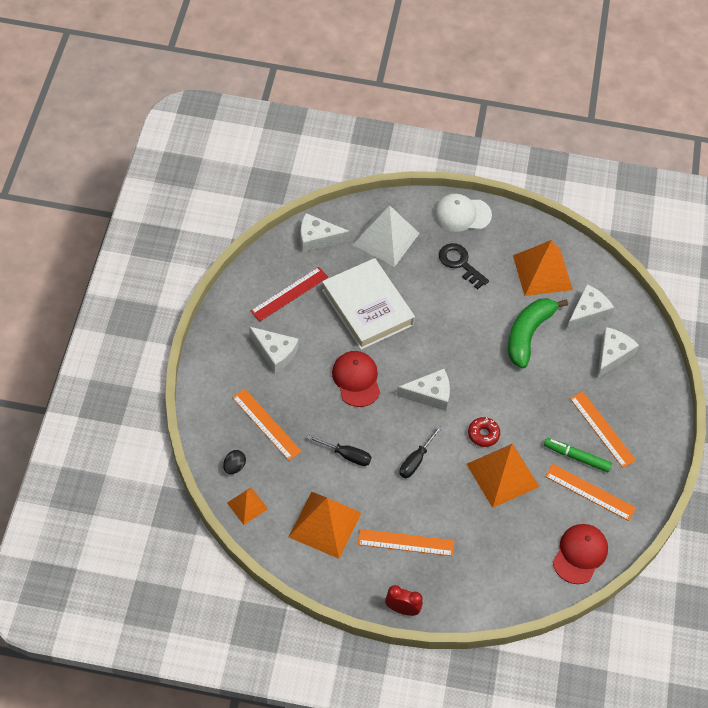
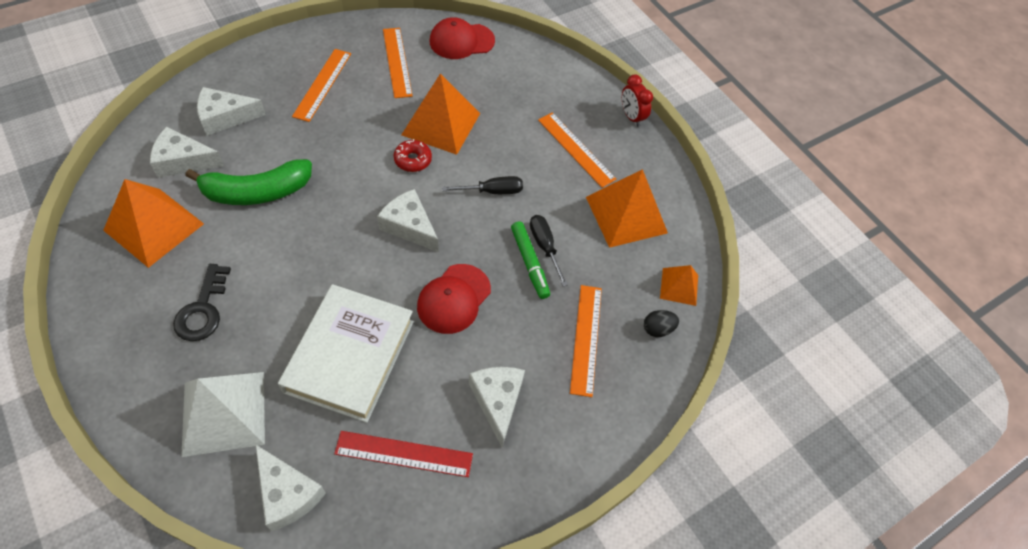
camera: 135 degrees left, 0 degrees up
white cap [434,193,492,232] -> none
green marker [544,438,612,472] -> green marker moved to [511,221,550,299]

